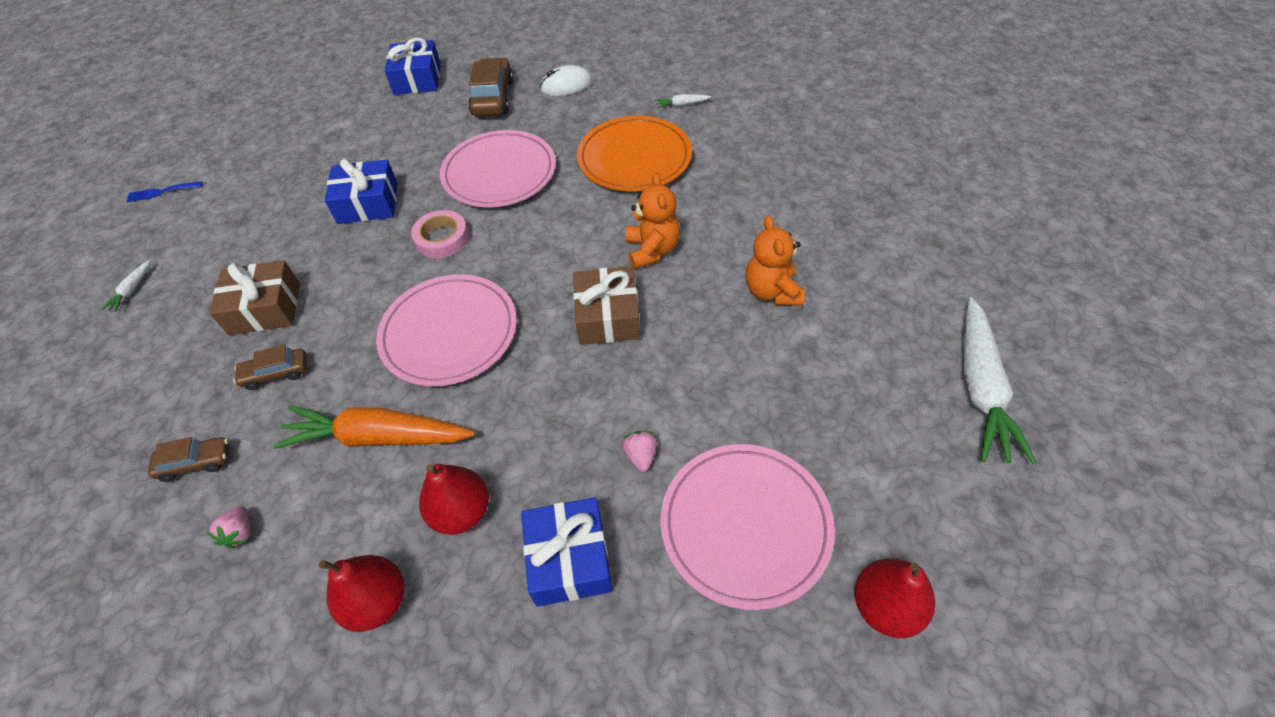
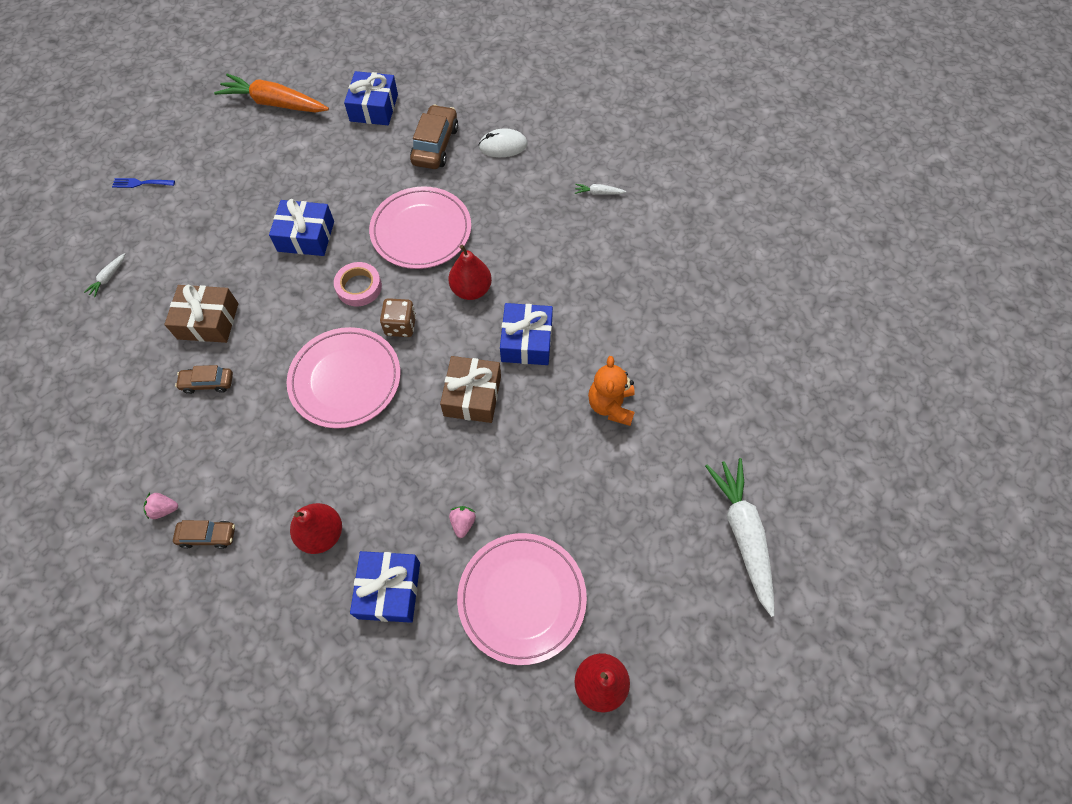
camera: 10 degrees right, 10 degrees up
brown car [148,437,229,482] -> brown car moved to [173,520,235,549]
pink strawberry [206,506,250,548] -> pink strawberry turned 75 degrees clockwise [144,493,178,519]
orange carrot [273,406,475,449] -> orange carrot moved to [214,74,329,112]
red pear [319,555,404,632] -> red pear moved to [448,245,492,300]
orange plate [577,116,692,191] -> none
orange teddy bear [626,173,680,269] -> blue gift [500,303,553,365]
white carrot [964,297,1037,464] -> white carrot turned 150 degrees clockwise [705,458,775,617]
none -> brown dice [380,298,416,337]

